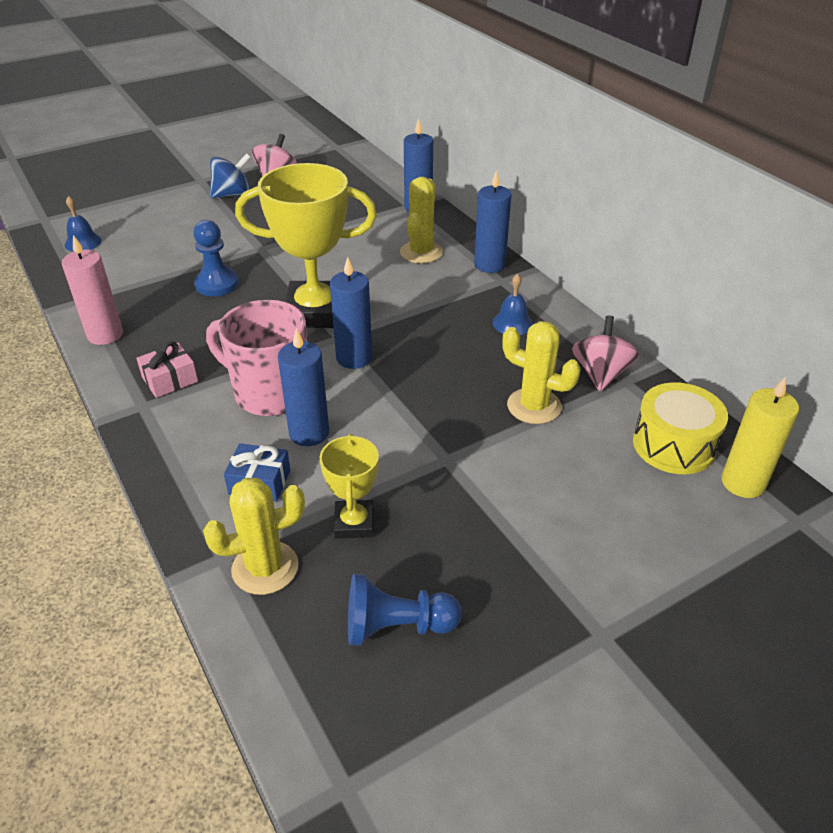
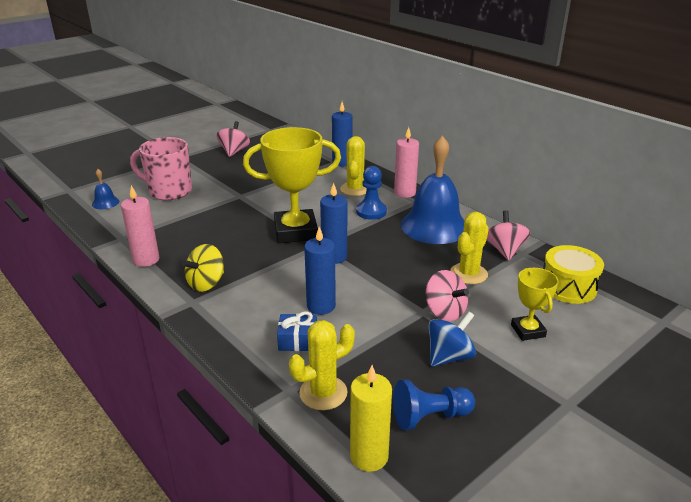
camera: 10 degrees left, 10 degrees down
pink gift [136,341,198,398] -> yellow spinning top [182,244,224,292]
blue pawn [193,220,239,296] -> blue pawn moved to [356,166,387,220]
pink mug [206,300,307,416] -> pink mug moved to [130,137,192,201]
blue spinning top [210,153,251,198] -> blue spinning top moved to [428,312,476,367]
yellow trophy [320,434,379,539] -> yellow trophy moved to [511,268,559,341]
blue candle [474,170,512,273] -> pink candle [394,127,419,198]
blue bell [492,274,533,335] -> blue bell [401,136,464,244], size x2.40
yellow cactus [502,321,581,424] -> yellow cactus turned 75 degrees counterclockwise [450,212,489,284]
yellow candle [721,376,799,498] -> yellow candle moved to [350,365,392,472]
none -> pink spinning top [426,270,469,321]

